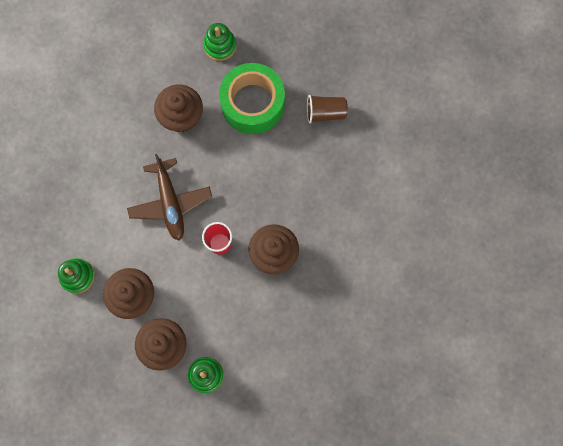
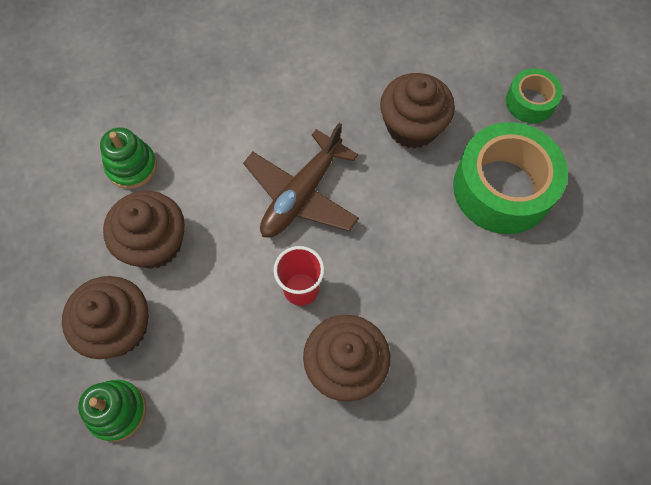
camera: 50 degrees right, 10 degrees down
green stacking toy [203,23,236,61] -> green tape [506,68,563,123]
brown cup [307,95,348,123] -> none

